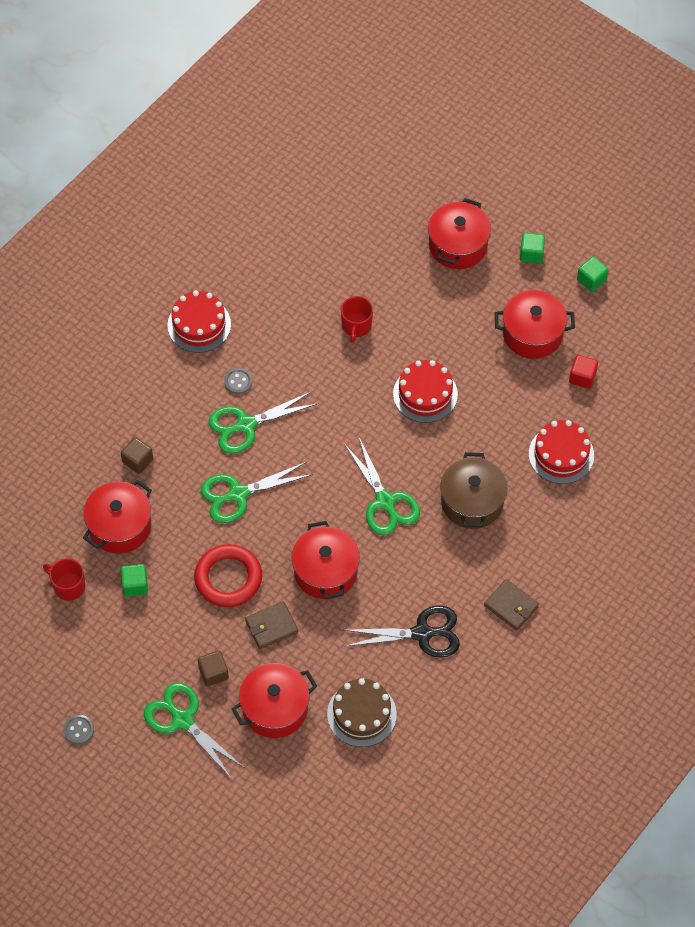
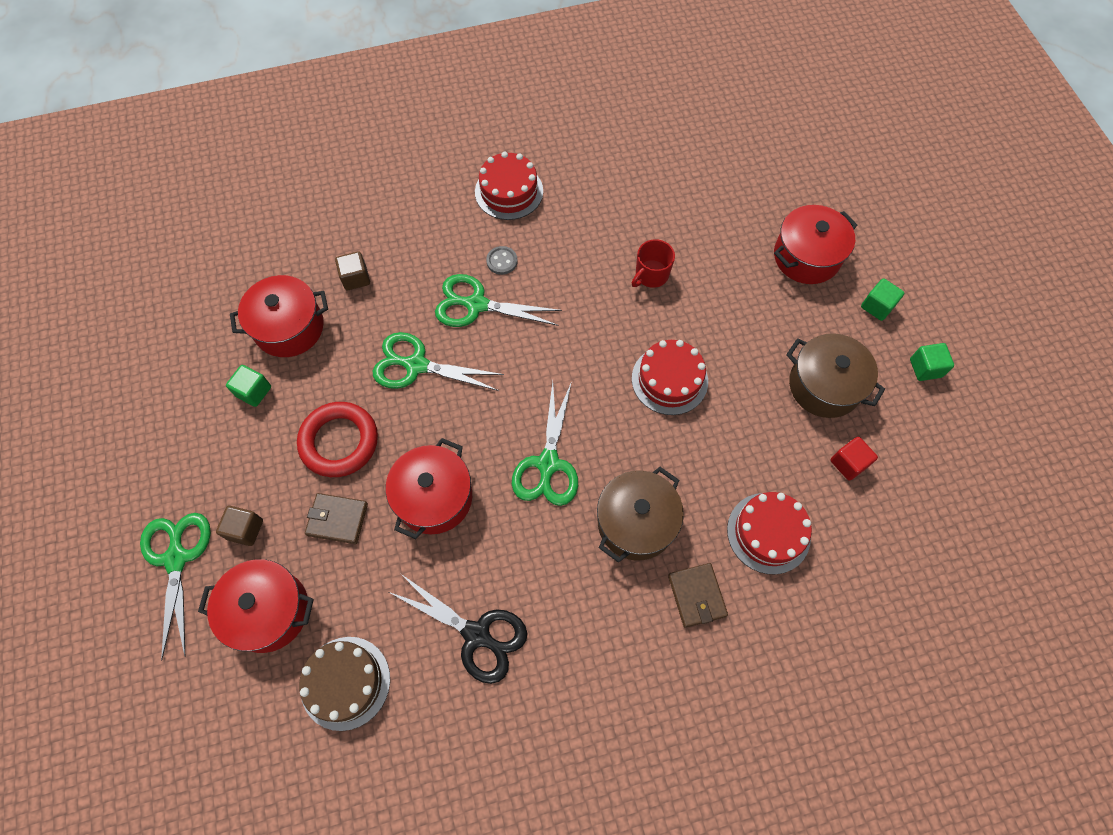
camera: 35 degrees right, 5 degrees up
red mug [43,558,85,601] -> none
grey button [63,715,94,745] -> none
brown wallet [484,579,539,631] -> brown wallet moved to [668,563,728,628]
red pot [495,290,575,359] -> brown pot [786,333,885,418]

